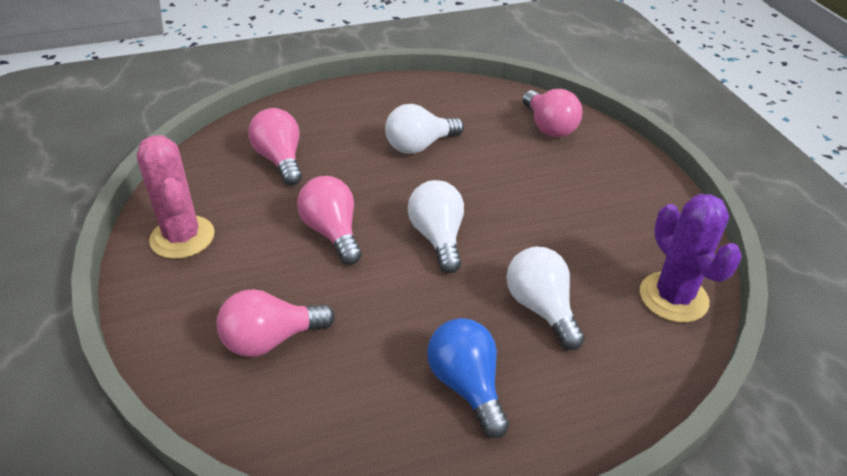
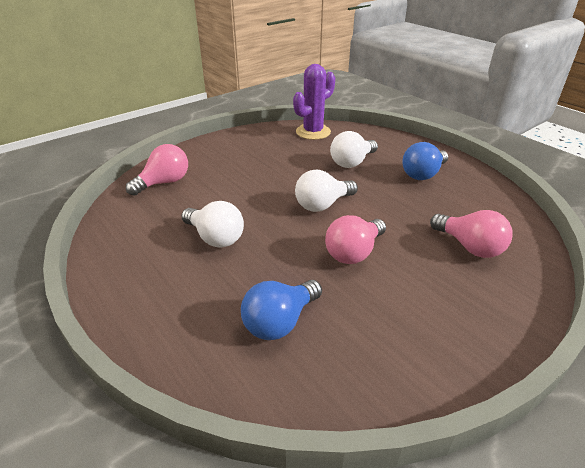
camera: 110 degrees left, 5 degrees down
pink cactus [137,135,215,259] -> none
pink light bulb [248,108,302,185] -> blue light bulb [241,280,322,340]

